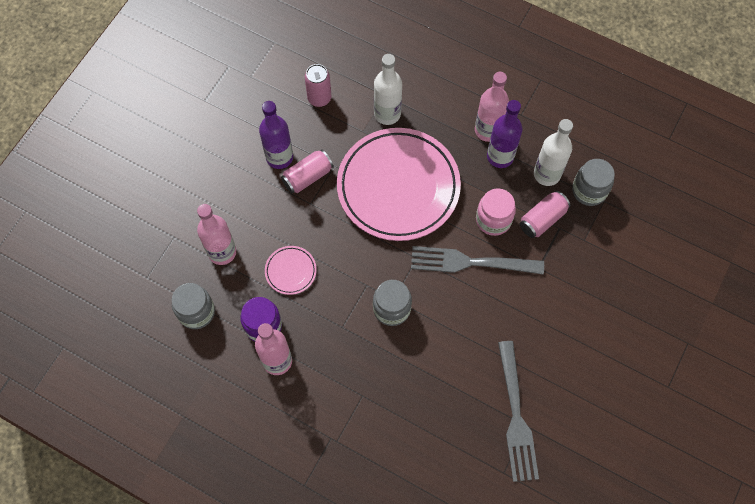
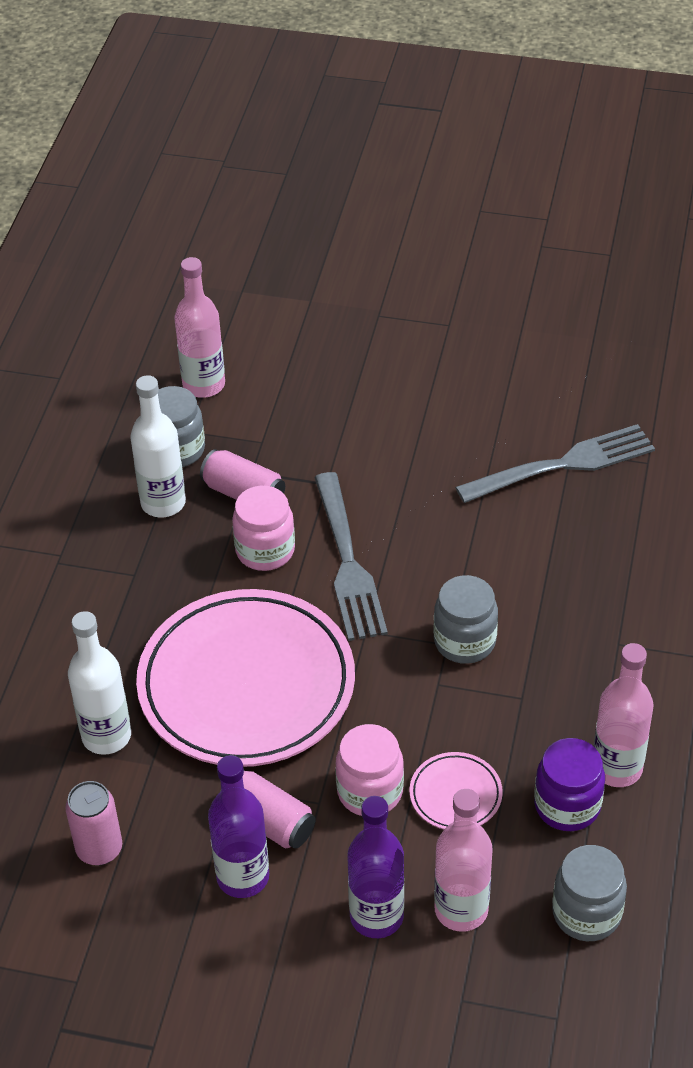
camera: 105 degrees left, 20 degrees down
pink bottle [475,72,509,142] -> pink bottle moved to [174,257,225,398]
purple bottle [487,100,522,168] -> purple bottle moved to [347,796,404,938]
none -> pink jar [335,724,404,816]

